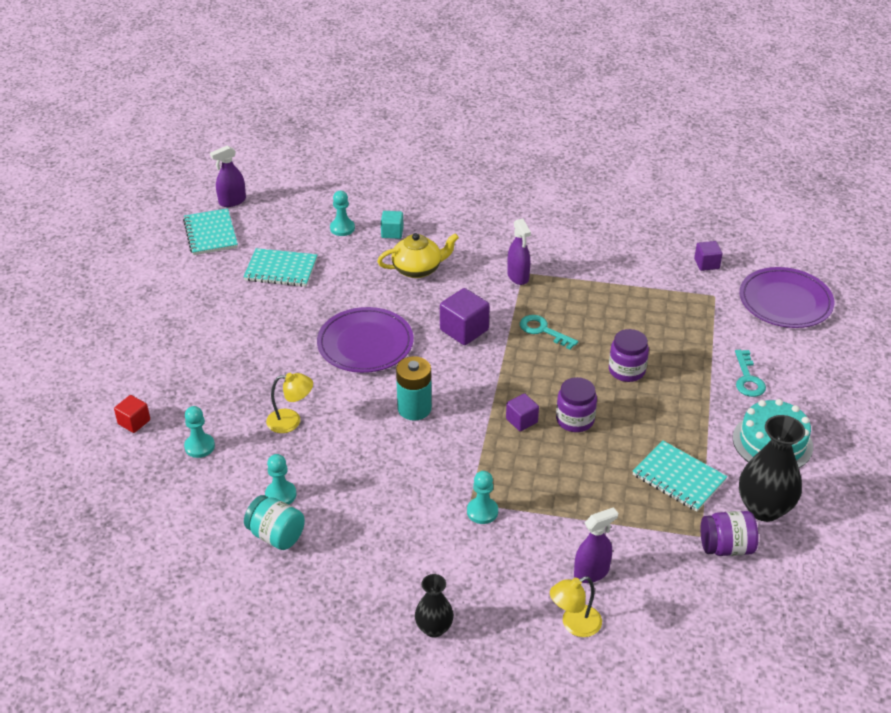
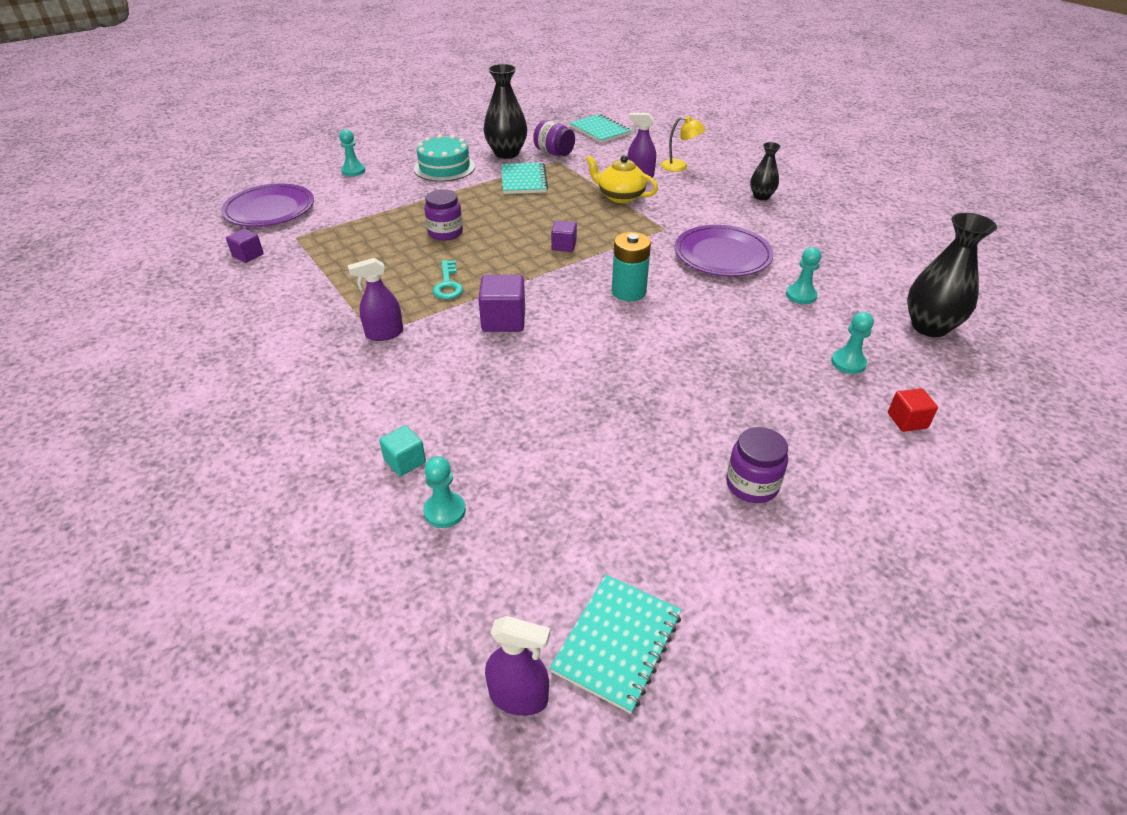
camera: 135 degrees left, 0 degrees up
turquoise notebook [243,248,317,287] -> turquoise notebook moved to [569,114,631,143]
turquoise jar [244,495,305,550] -> none
yellow lamp [266,373,313,433] -> none
purple plate [317,307,414,373] -> purple plate moved to [675,225,774,276]
yellow teapot [377,233,459,278] -> yellow teapot moved to [586,155,658,203]
turquoise pawn [467,471,498,524] -> turquoise pawn moved to [339,129,365,176]
purple spray bottle [507,219,531,285] -> purple spray bottle turned 135 degrees counterclockwise [348,258,403,341]
purple jar [556,377,597,432] -> purple jar moved to [726,427,788,503]
turquoise key [735,350,766,397] -> none
none -> black vase [907,213,997,337]

